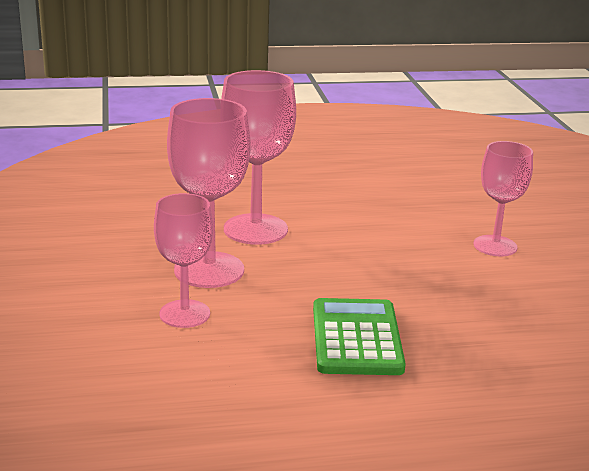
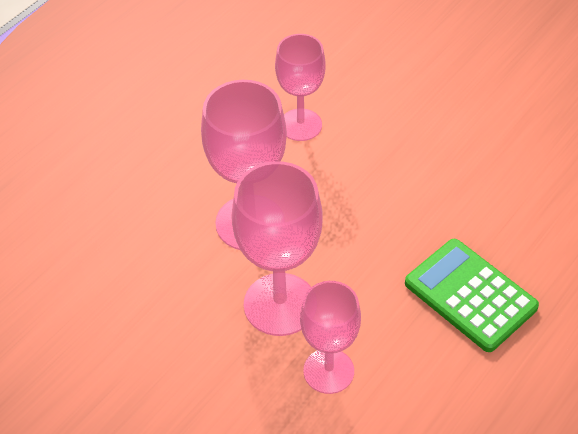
camera: 40 degrees left, 25 degrees up
pink goblet [474,141,533,256] -> pink goblet moved to [275,34,326,141]

